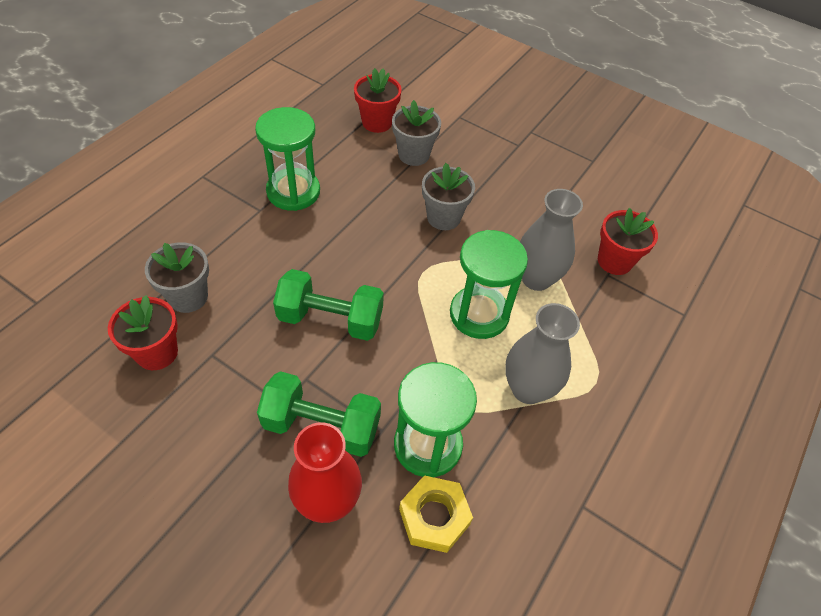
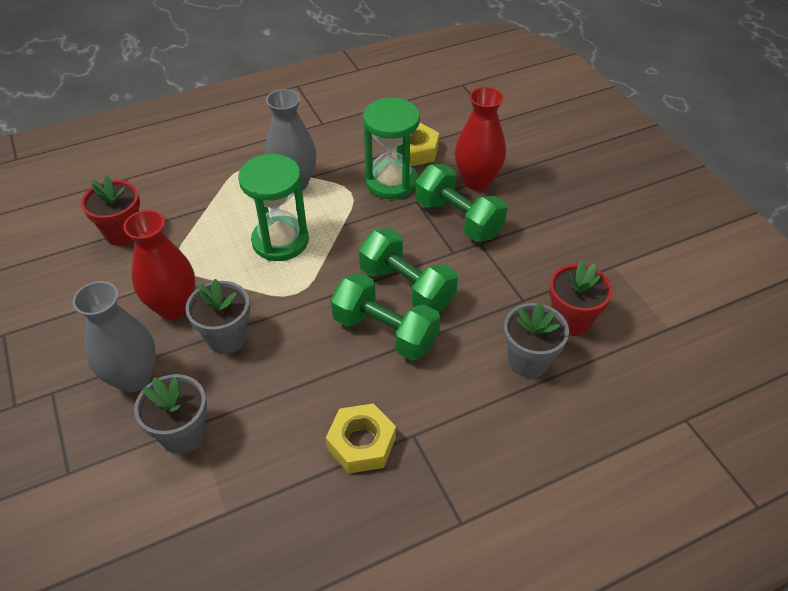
camera: 145 degrees left, 5 degrees down
green hourglass [255,107,320,211] -> yellow nut [326,403,396,473]
red flower pot [354,68,401,133] -> none
grey vase [520,189,583,291] -> grey vase moved to [73,281,156,392]
none -> red vase [123,210,195,320]
none -> green dumbbell [331,273,440,361]

